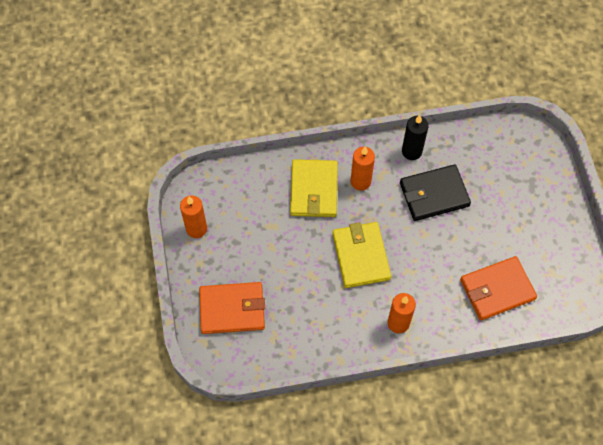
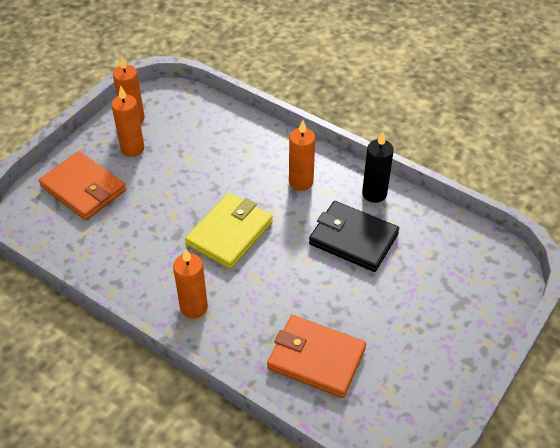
camera: 45 degrees right, 15 degrees down
yellow wallet [290,159,338,217] -> none
none -> orange candle [111,86,144,157]

